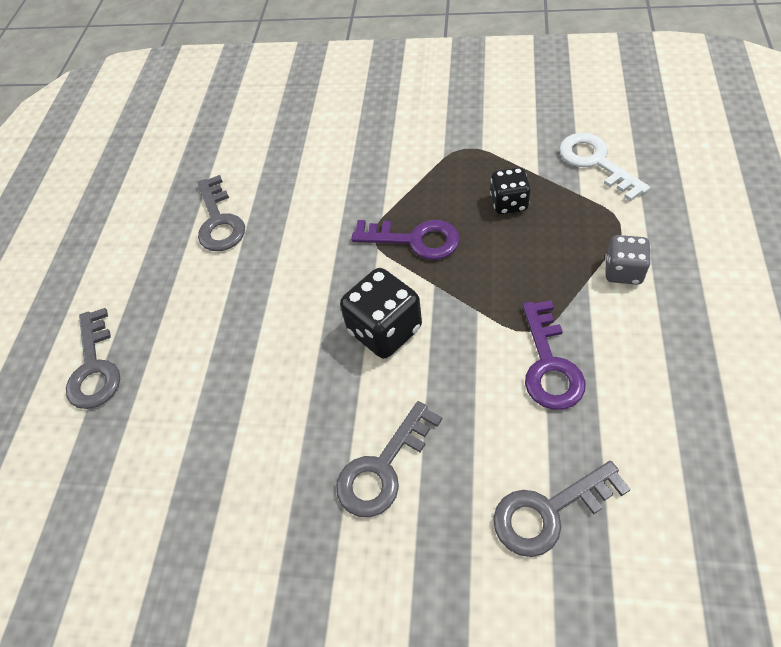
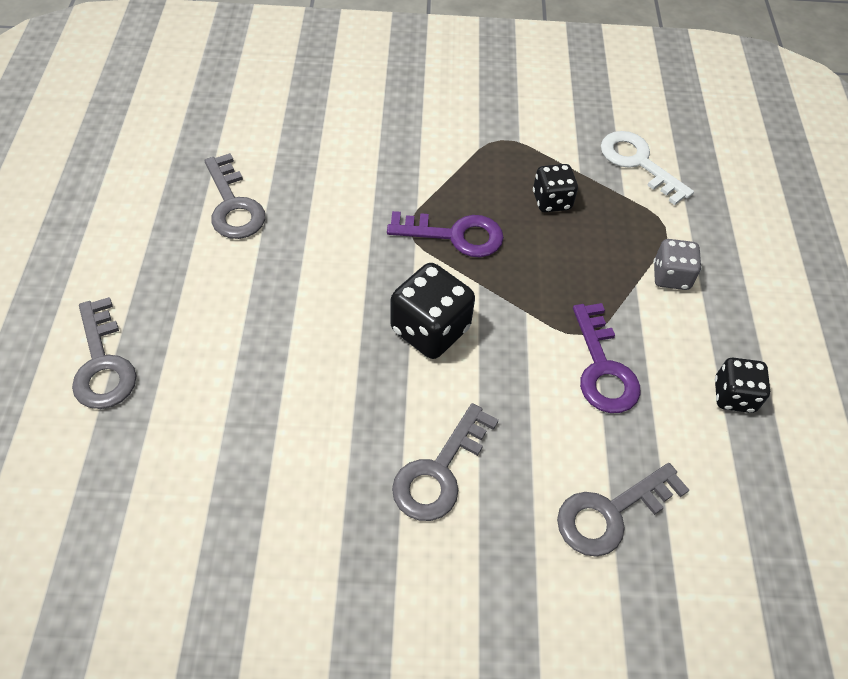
camera: 15 degrees left, 0 degrees up
none -> black dice [715,358,770,413]

